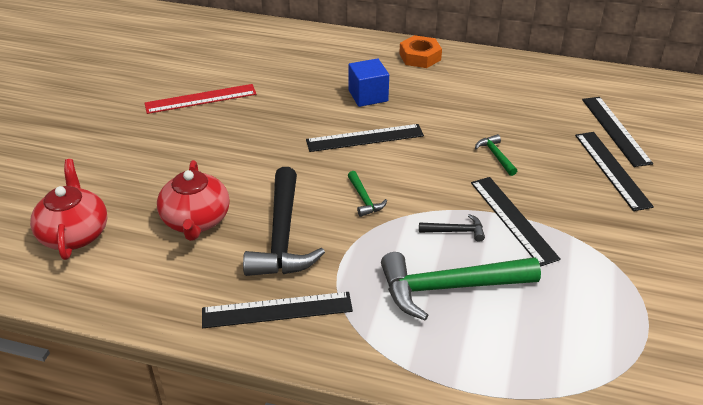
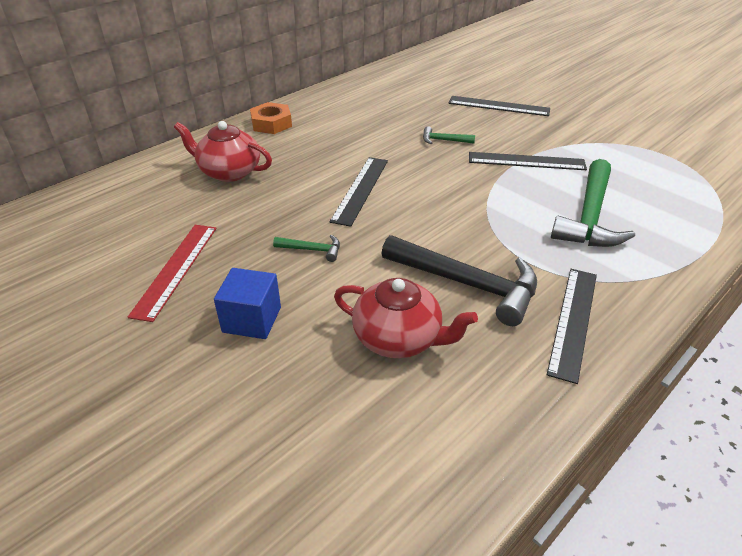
camera: 60 degrees left, 0 degrees up
red teapot [30,159,107,260] -> red teapot moved to [174,121,272,182]
blue cube [348,58,389,107] -> blue cube moved to [214,268,281,339]
green hammer [348,171,387,217] -> green hammer moved to [273,235,340,262]
black hammer [419,214,485,242] -> none
black ruler [582,97,653,167] -> none

